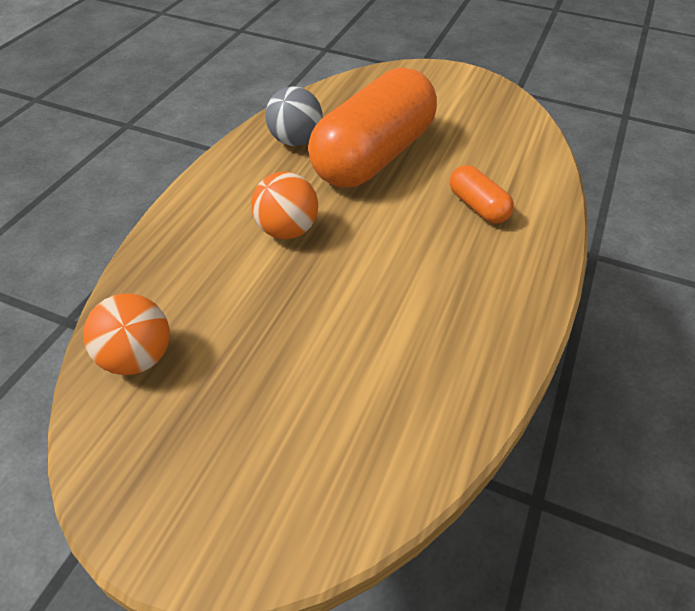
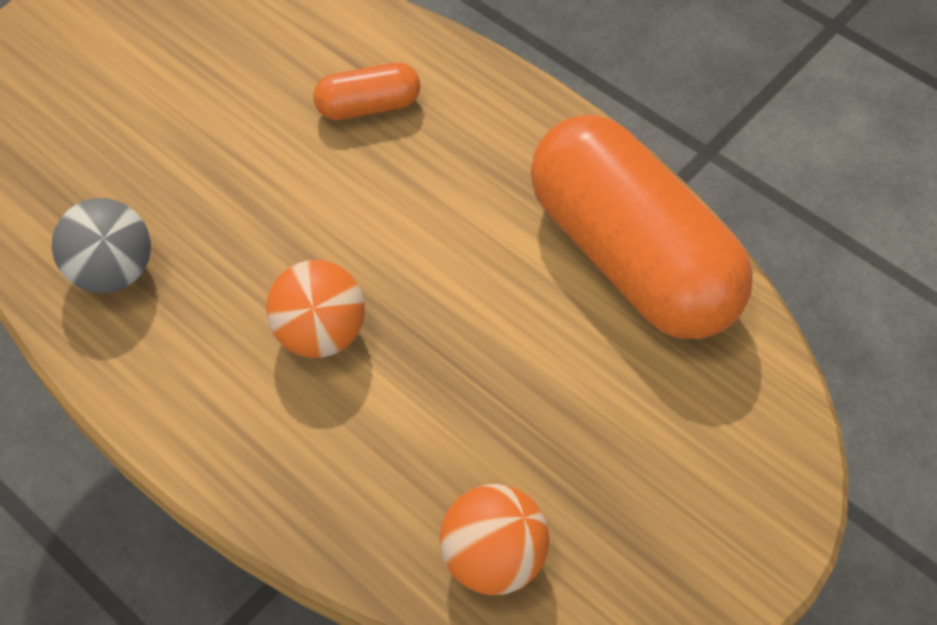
camera: 70 degrees left, 10 degrees up
orange capsule [308,67,437,188] -> orange capsule moved to [531,115,753,339]

